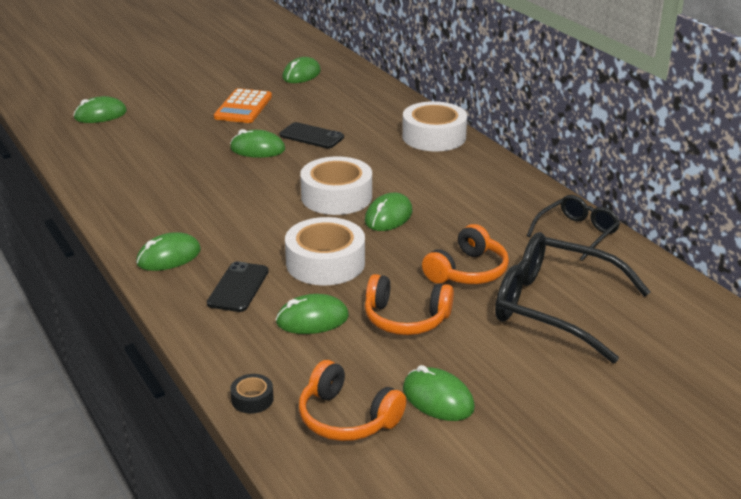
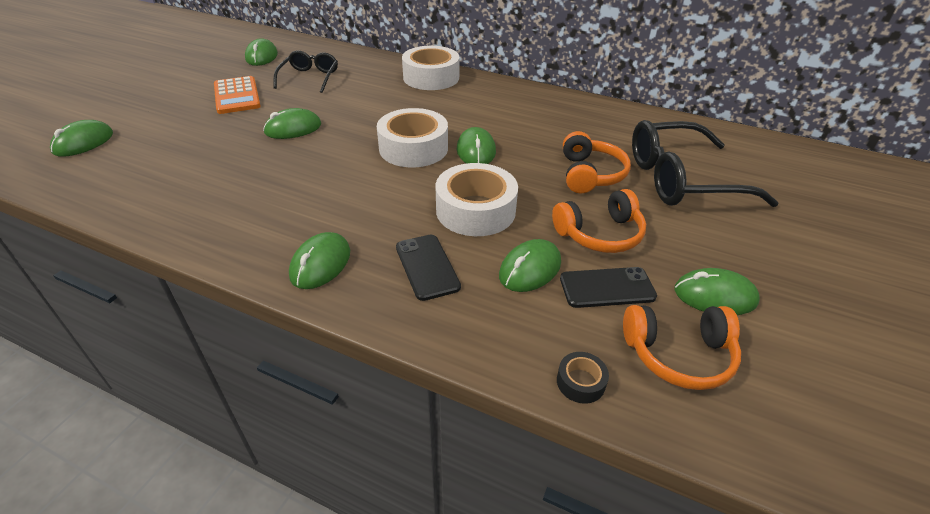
camera: 35 degrees left, 10 degrees up
black phone [280,122,344,149] -> black phone moved to [560,267,657,308]
black glasses [527,195,620,261] -> black glasses moved to [273,50,338,93]

